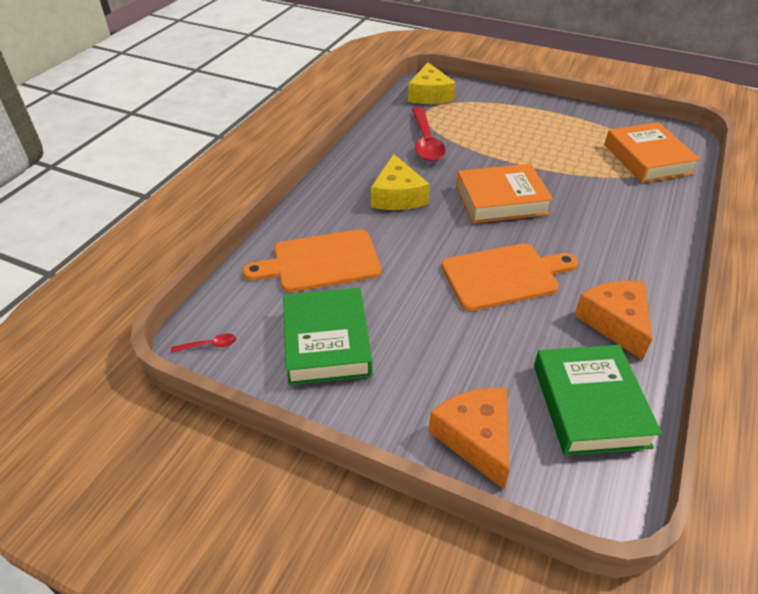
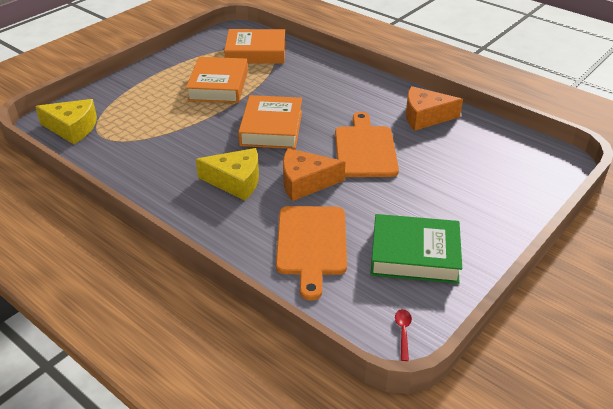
camera: 75 degrees left, 5 degrees down
red spoon [412,107,446,161] -> none
orange cheese [429,388,510,489] -> orange cheese moved to [283,148,345,201]
green book [534,345,662,456] -> none
none -> orange book [186,57,248,103]

